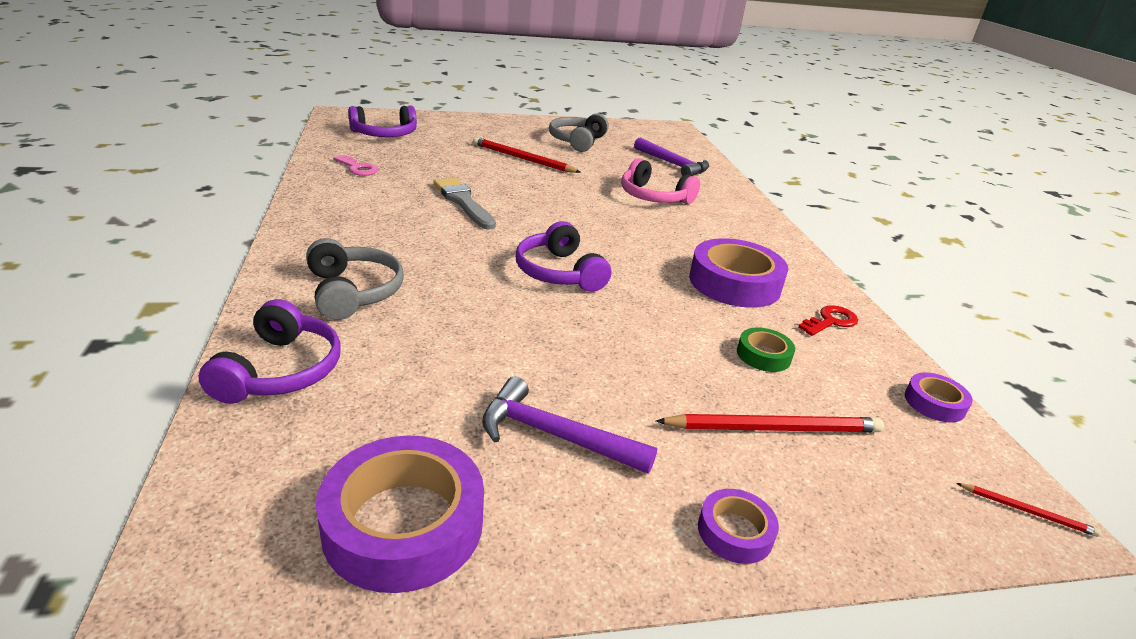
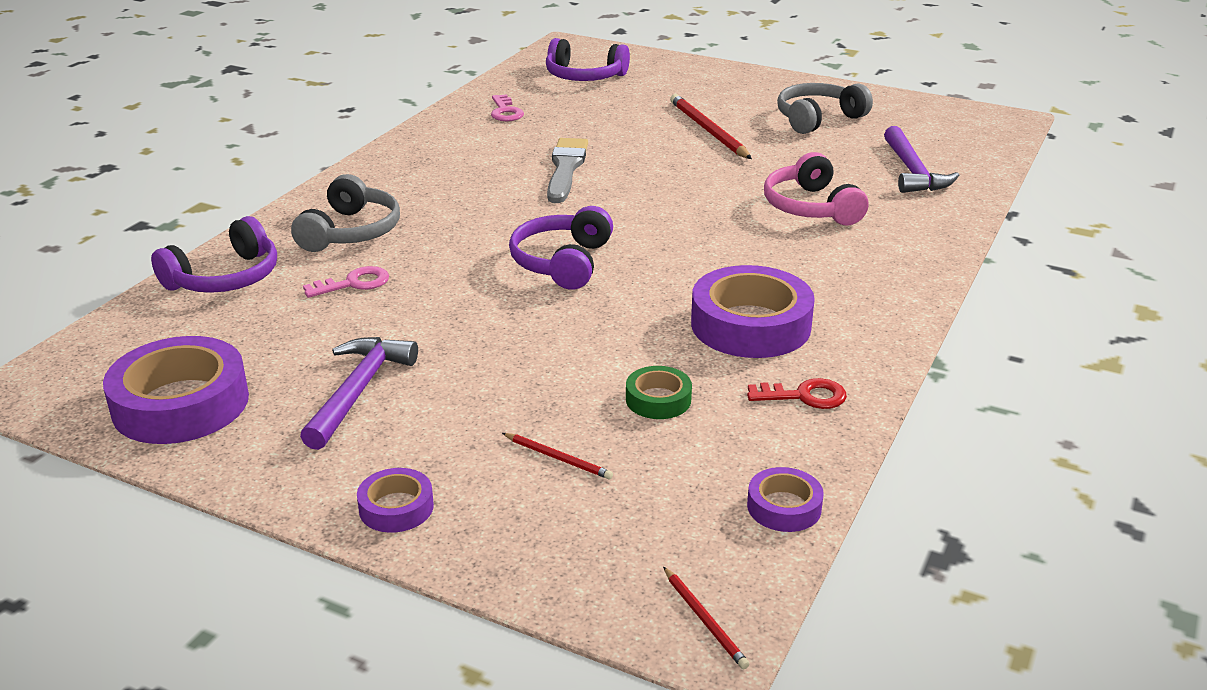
camera: 40 degrees right, 0 degrees up
purple hammer [482,377,657,474] -> purple hammer turned 45 degrees clockwise [300,337,418,450]
red pencil [656,414,884,432] -> red pencil [502,433,613,479], size x0.50
none -> pink key [303,266,389,298]

